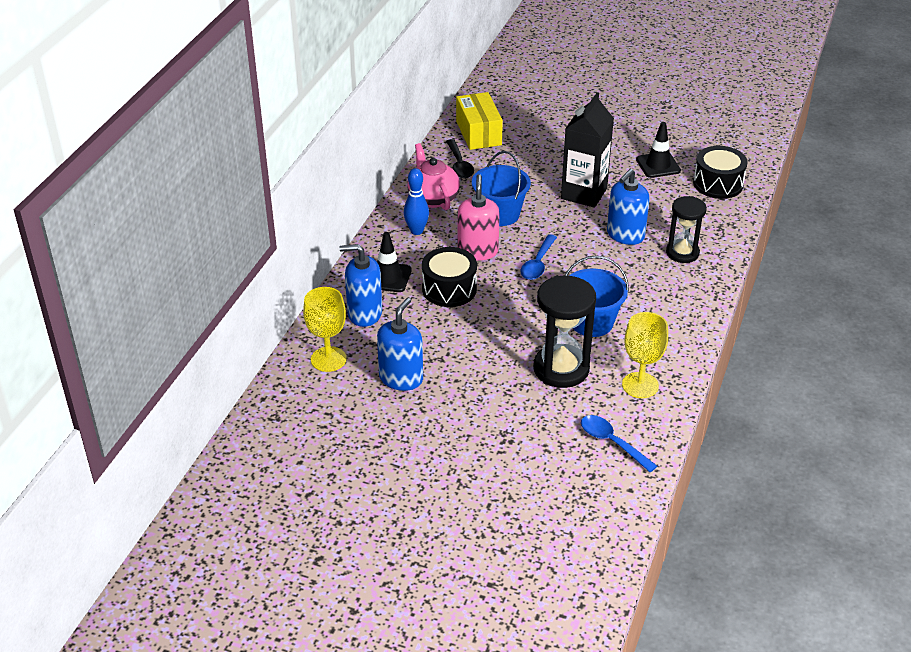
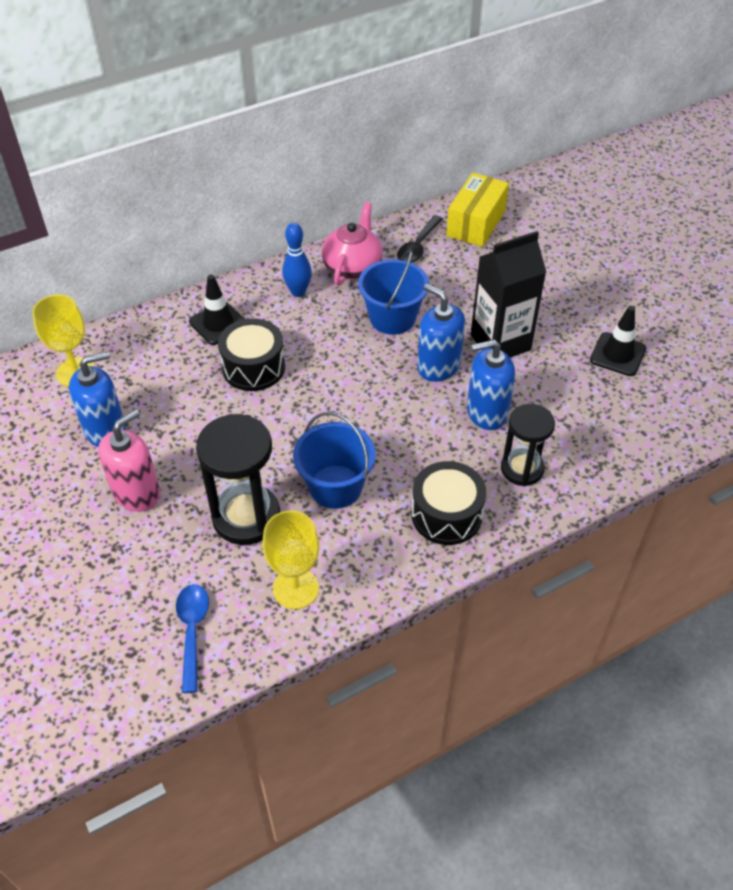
camera: 40 degrees right, 10 degrees up
blue soap dispenser [339,244,382,327] -> blue soap dispenser moved to [417,284,465,382]
pink soap dispenser [457,174,500,261] -> pink soap dispenser moved to [98,409,160,512]
blue spoon [521,234,557,280] -> none
black drum [693,146,748,199] -> black drum moved to [411,461,486,545]

